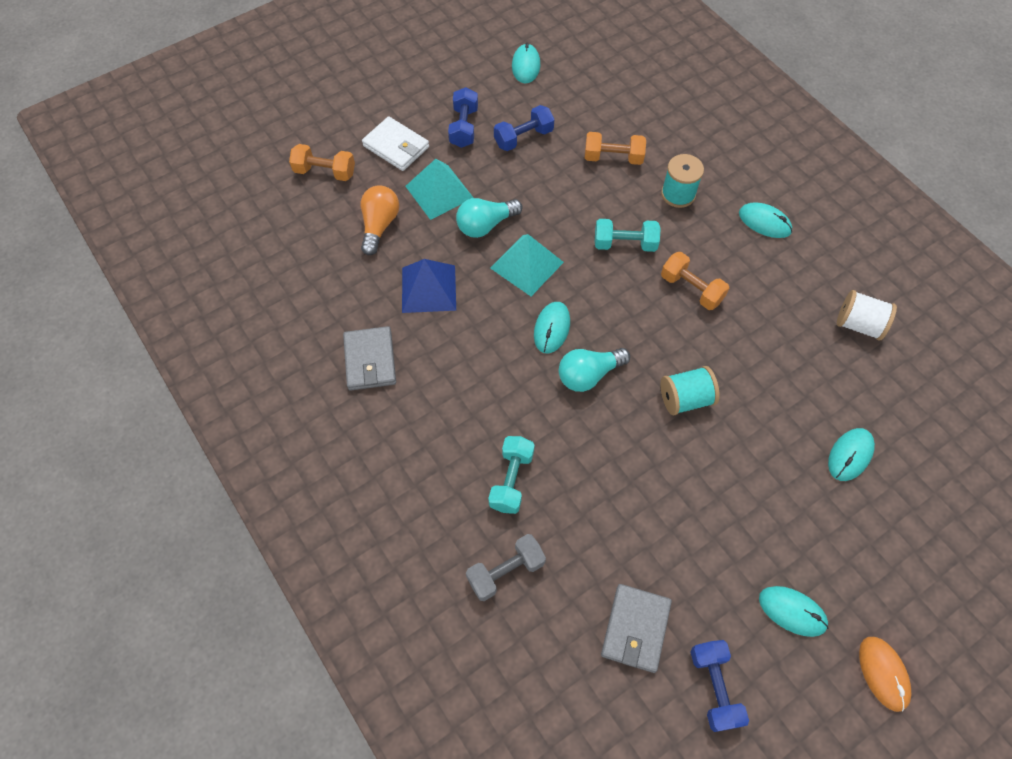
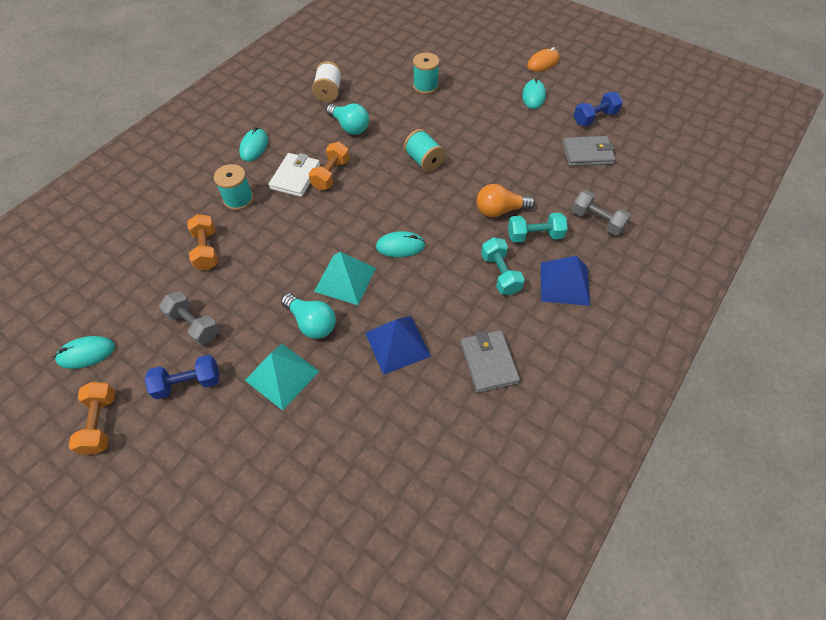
camera: 110 degrees left, 5 degrees down
orange dumbbell [289,144,355,181] -> orange dumbbell moved to [69,382,115,455]
grey wallet [343,326,396,391] -> grey wallet turned 75 degrees counterclockwise [460,330,520,393]
orange light bulb [360,185,399,255] -> orange light bulb moved to [477,184,535,217]
white wallet [362,116,429,171] -> white wallet moved to [269,153,320,197]
blue dumbbell [494,105,554,151] -> grey dumbbell [159,291,219,345]
turquoise light bulb [559,348,630,392] -> turquoise light bulb moved to [326,104,369,135]
turquoise dumbbell [595,219,661,252] -> turquoise dumbbell moved to [481,238,525,295]
turquoise mouse [828,428,875,481] -> turquoise spool [413,52,440,94]
none -> blue pyramid [541,256,590,306]

